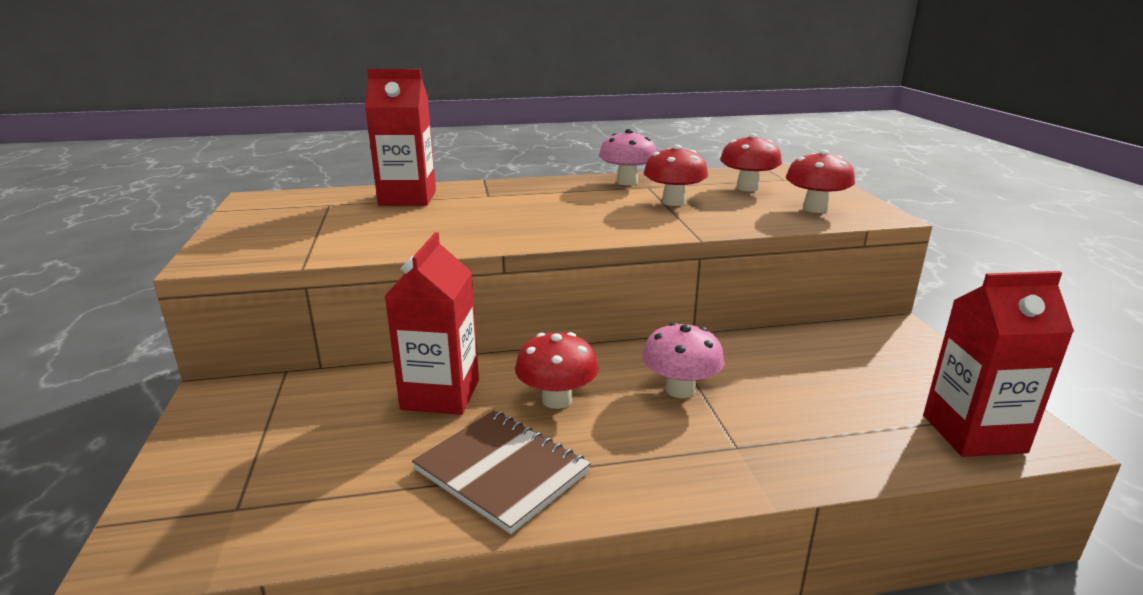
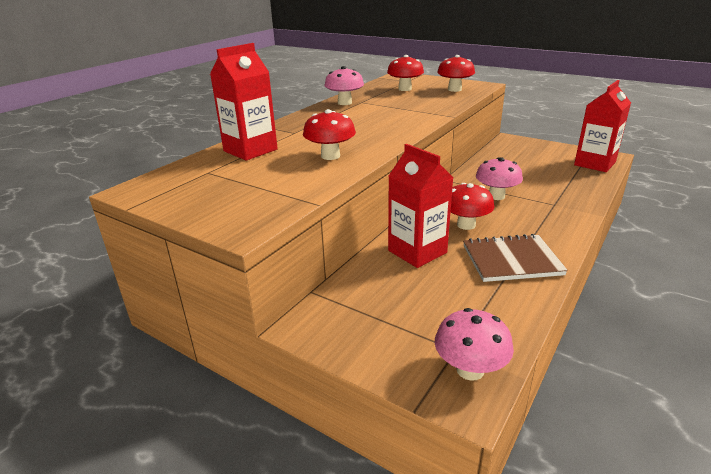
camera: 45 degrees left, 5 degrees up
red mushroom [643,145,708,206] -> red mushroom moved to [303,109,356,160]
none -> pink mushroom [435,308,514,381]

